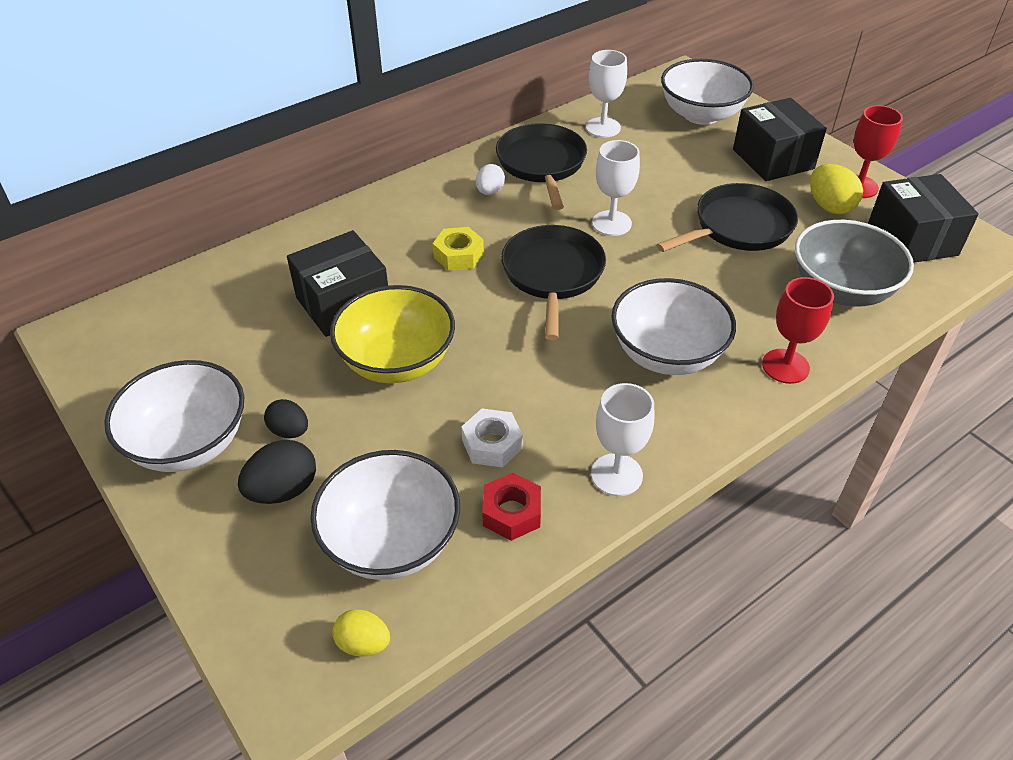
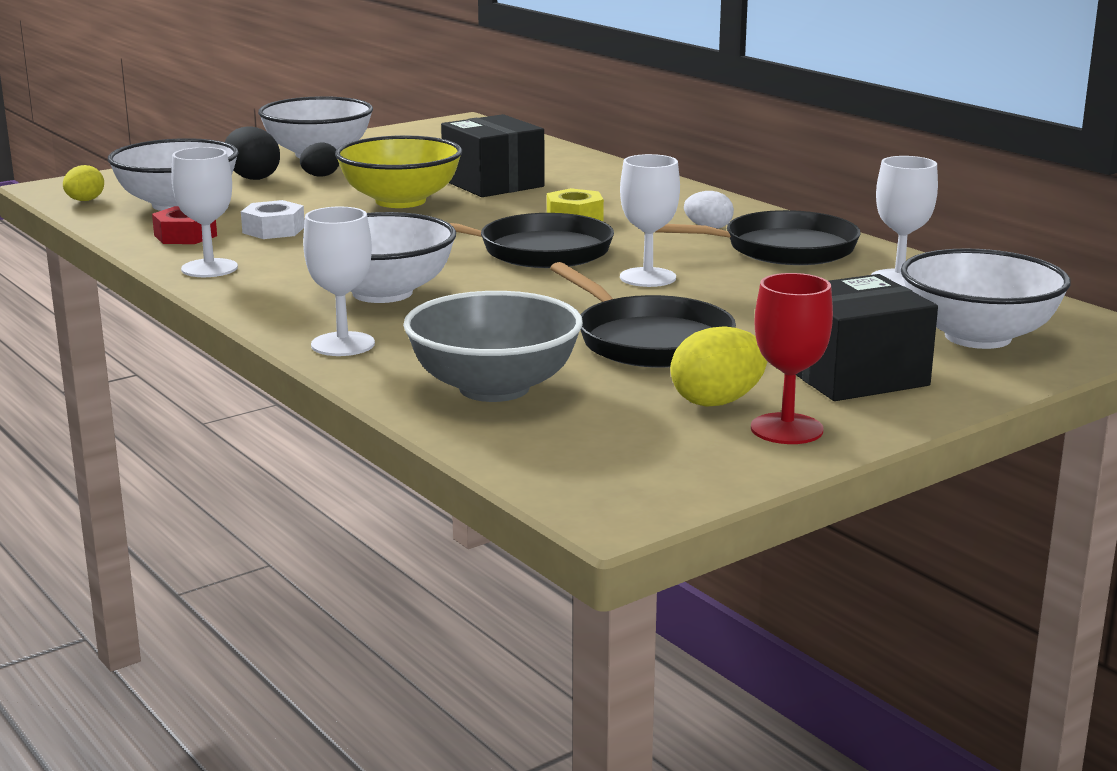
camera: 90 degrees right, 25 degrees down
red goblet [762,277,834,384] -> white goblet [303,207,375,356]
black box [868,174,979,263] -> none

